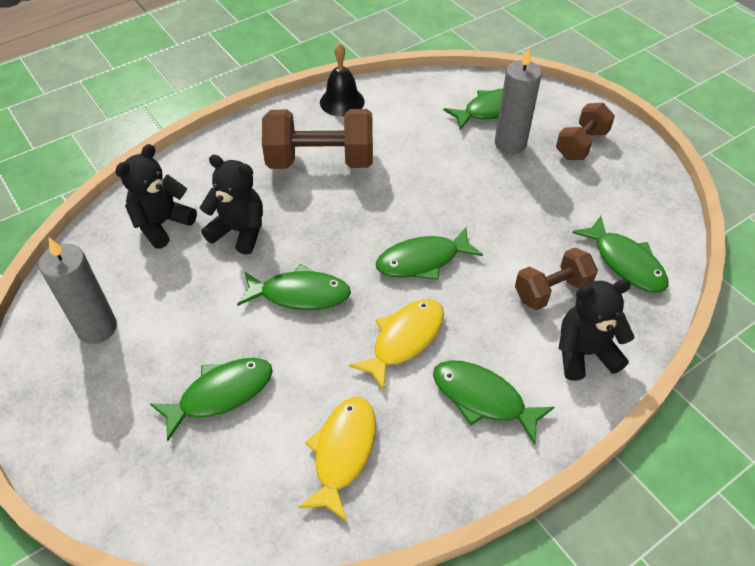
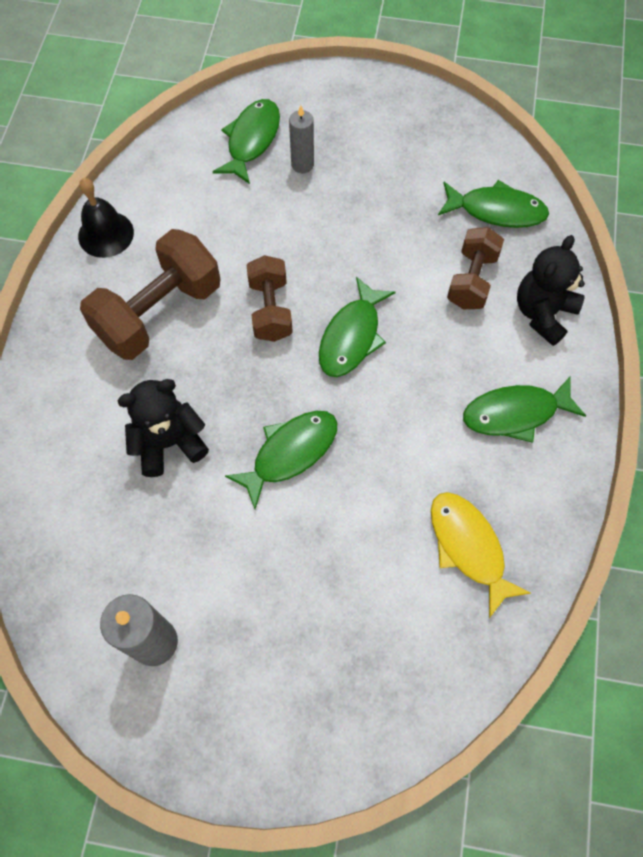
camera: 45 degrees left, 15 degrees up
black teddy bear [115,144,197,249] -> none
green fish [150,358,273,441] -> none
yellow fish [349,299,444,391] -> none
grey candle [495,47,542,154] -> grey candle [289,106,314,173], size x0.63
brown dumbbell [556,103,615,160] -> brown dumbbell moved to [246,255,293,342]

